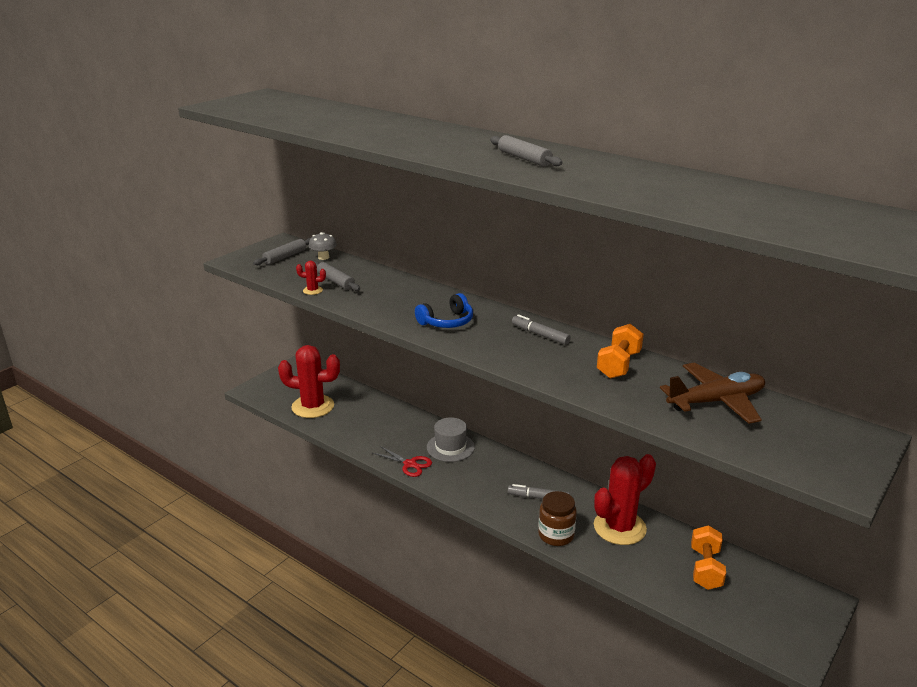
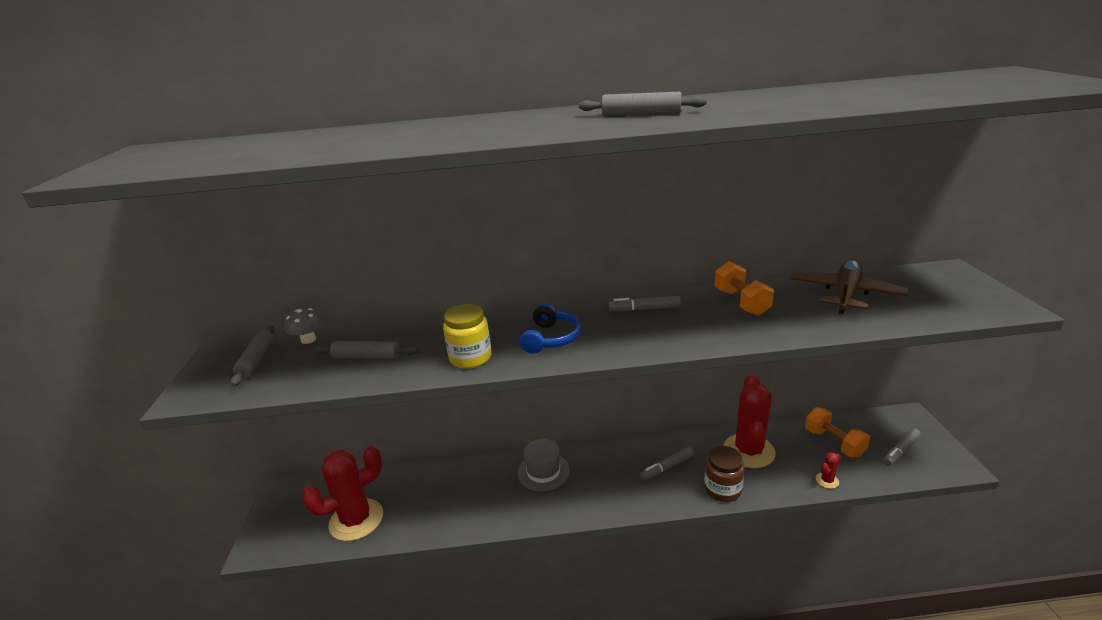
camera: 40 degrees left, 0 degrees up
red cactus [296,261,326,295] -> red cactus moved to [816,452,841,489]
red scissors [373,446,432,477] -> none
none -> yellow jar [443,304,492,369]
none -> grey marker [883,428,921,466]

